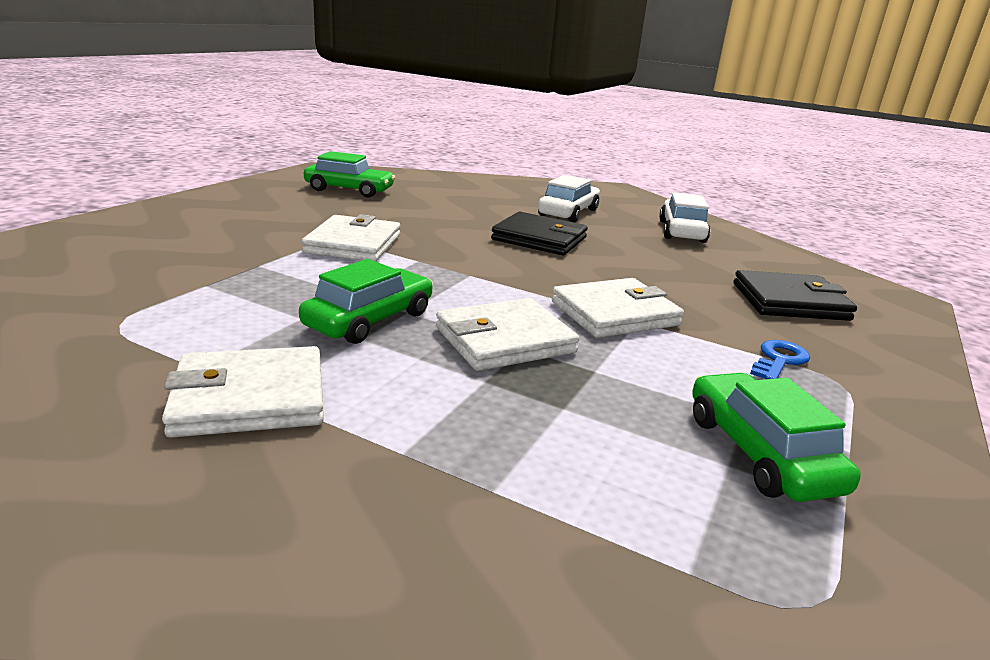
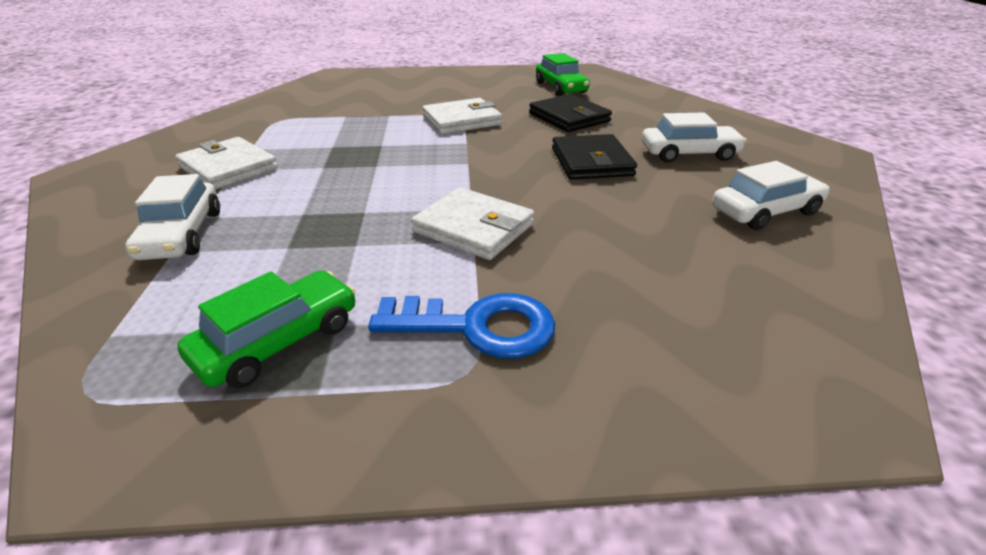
camera: 60 degrees right, 10 degrees up
green car [299,259,433,344] -> none
white wallet [436,298,579,371] -> none
black wallet [734,270,857,321] -> black wallet moved to [529,94,612,132]
blue key [750,340,810,379] -> blue key [368,293,555,358], size x1.78
none -> white car [125,174,220,260]

